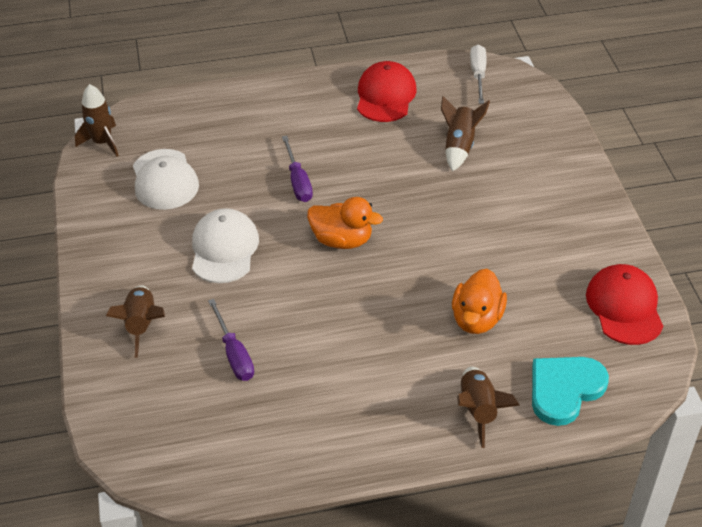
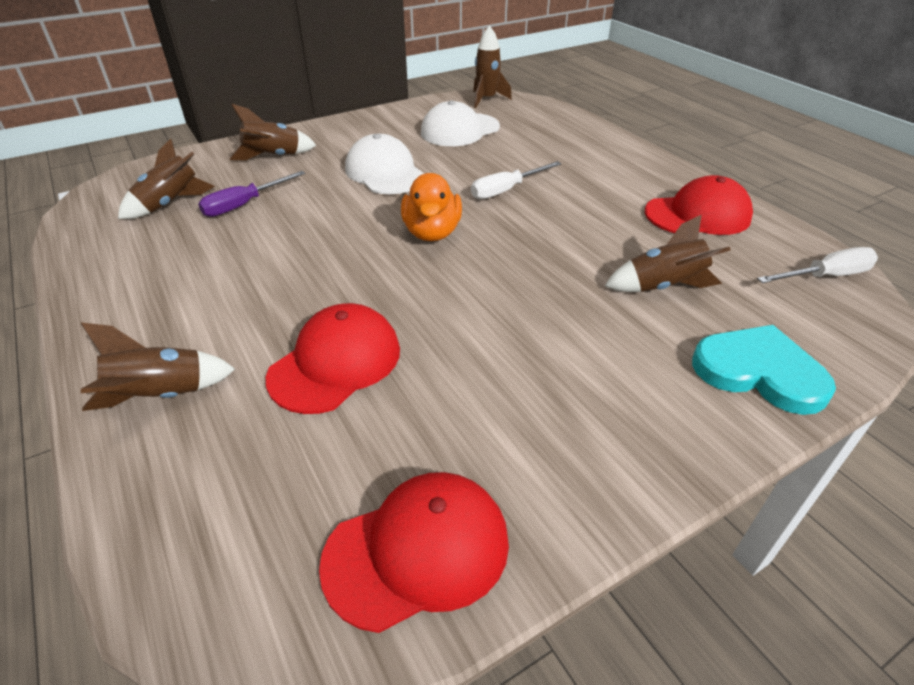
camera: 70 degrees right, 5 degrees down
white cap [192,208,259,283] -> white cap turned 105 degrees counterclockwise [345,134,424,194]
purple screwdriver [282,136,313,202] -> white screwdriver [471,161,562,199]
orange duck [452,269,507,334] -> red cap [266,303,400,414]
turquoise heart [532,357,609,426] -> turquoise heart moved to [692,325,836,415]
none -> brown rocket [118,139,215,219]

